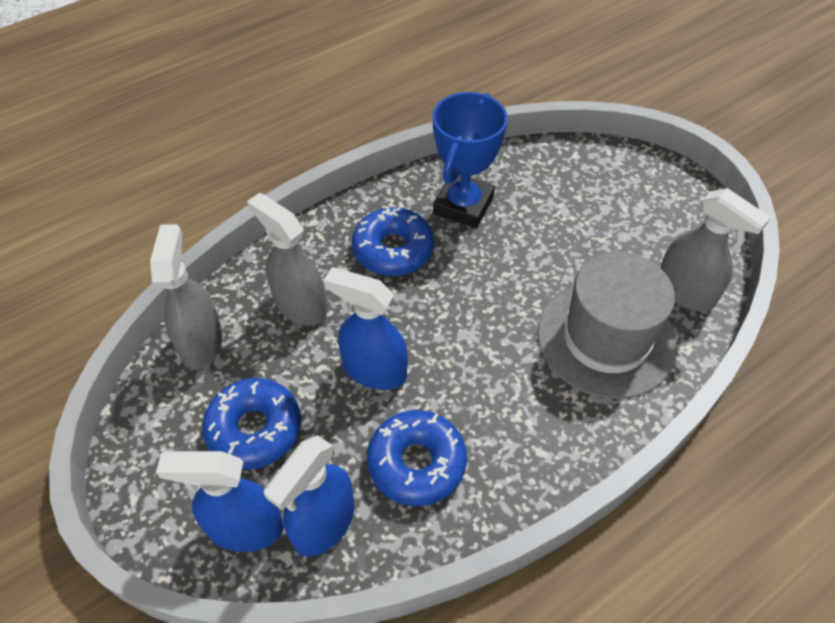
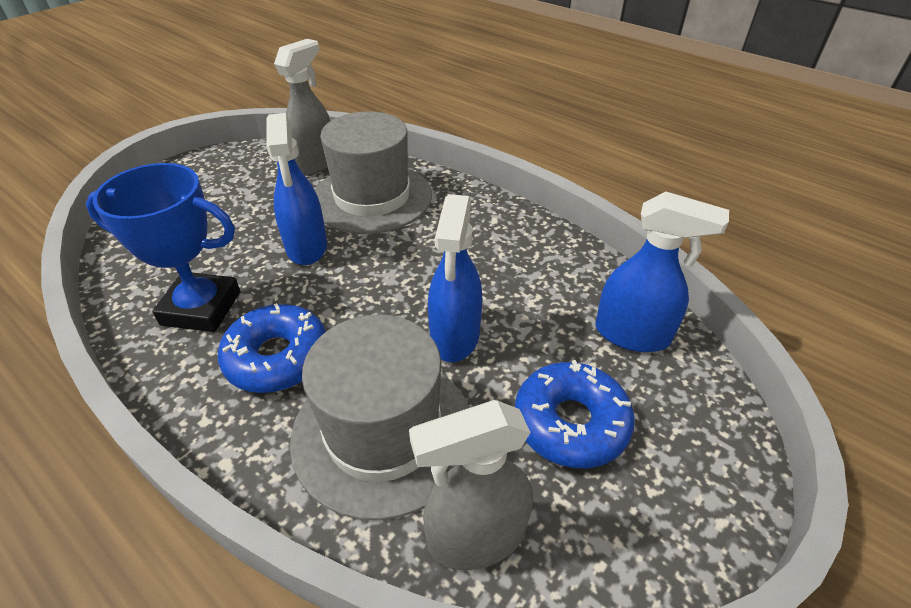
camera: 105 degrees left, 10 degrees down
blue spray bottle [156,451,284,552] -> blue spray bottle moved to [266,113,327,265]
grey spray bottle [247,193,327,326] -> grey hat [290,314,470,520]
blue donut [367,410,467,506] -> none

